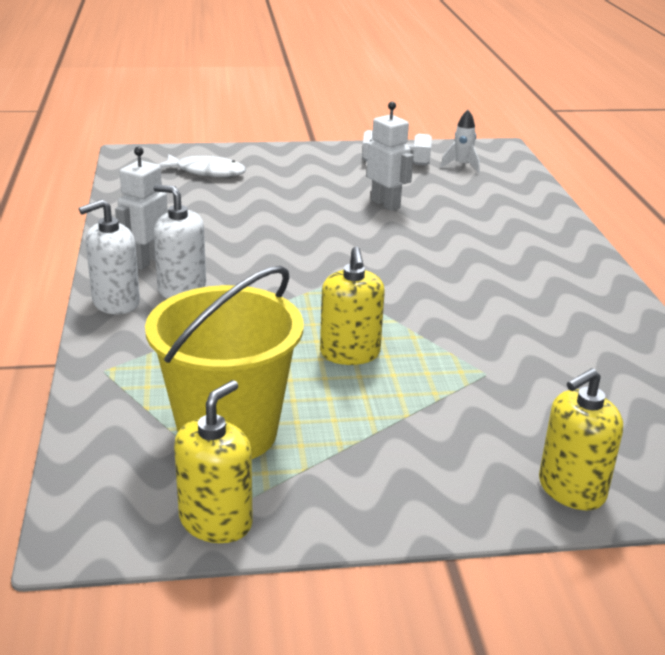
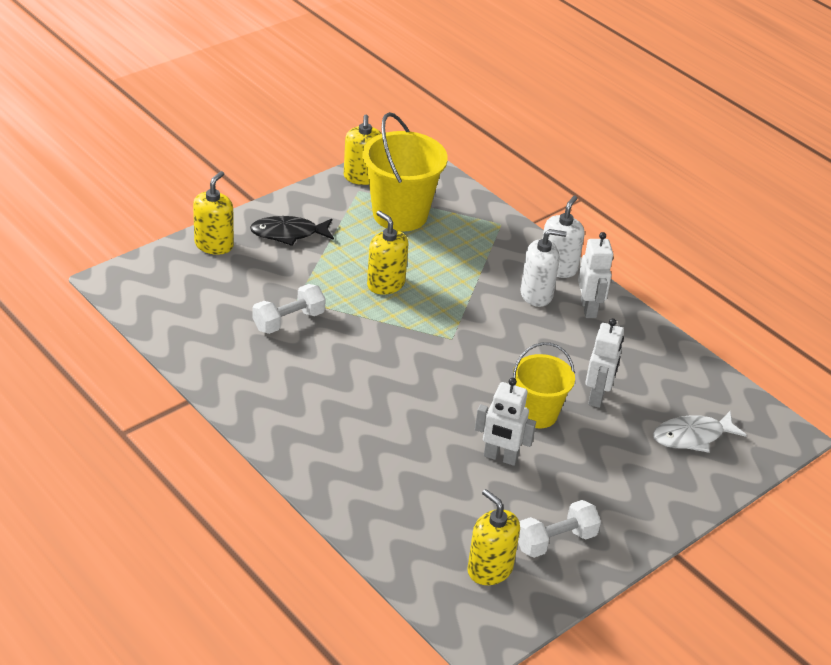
camera: 145 degrees right, 10 degrees up
white rocket [441,110,480,173] -> yellow soap dispenser [468,489,520,585]
none -> black fish [250,216,334,246]
none -> white dumbbell [253,284,326,334]
none -> yellow bucket [513,342,575,429]
none -> white robot [585,318,624,408]

